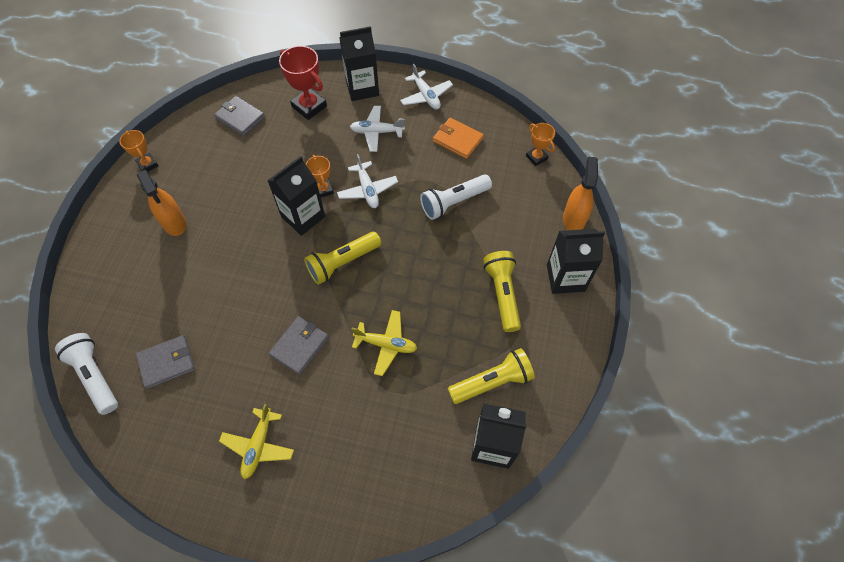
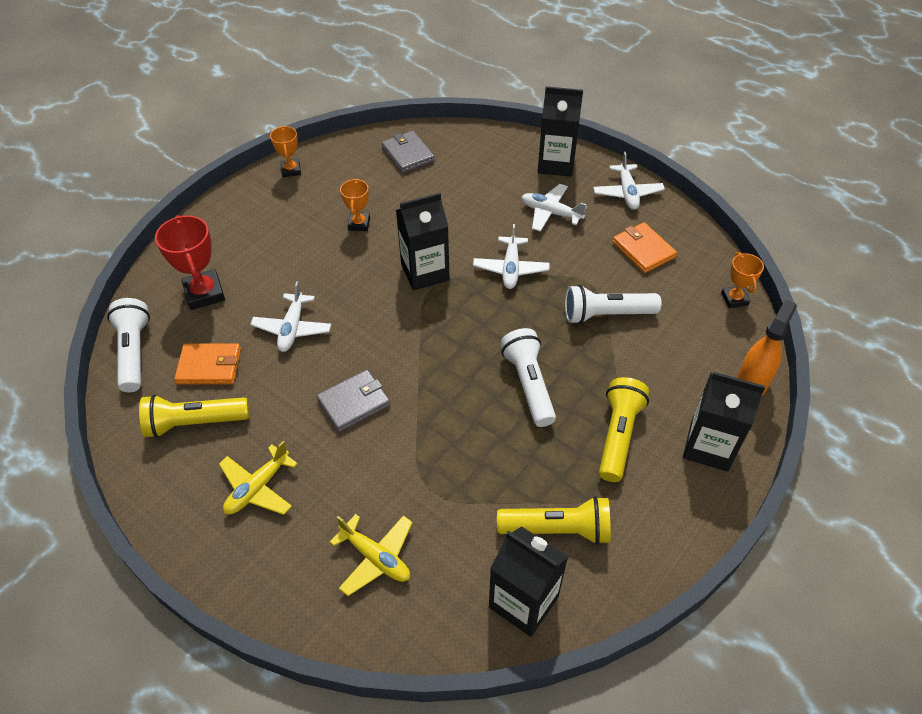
camera: 25 degrees right, 10 degrees down
grey wallet [136,335,195,389] -> orange wallet [174,343,241,384]
orange spray bottle [137,169,186,236] -> none
red trophy [279,46,327,120] -> red trophy moved to [155,215,225,310]
yellow flashlight [304,232,381,285] -> yellow flashlight moved to [139,395,249,438]
orange trophy [306,155,334,197] -> orange trophy moved to [340,178,370,231]
yellow plane [351,310,417,376] -> yellow plane moved to [330,514,413,596]
none -> white plane [250,281,331,352]
none -> white flashlight [500,328,556,427]

